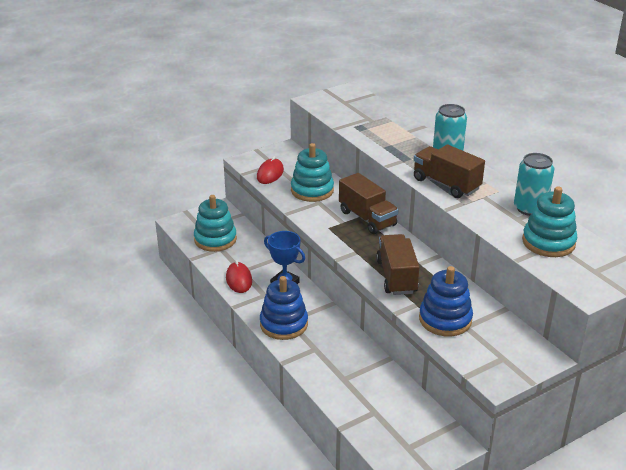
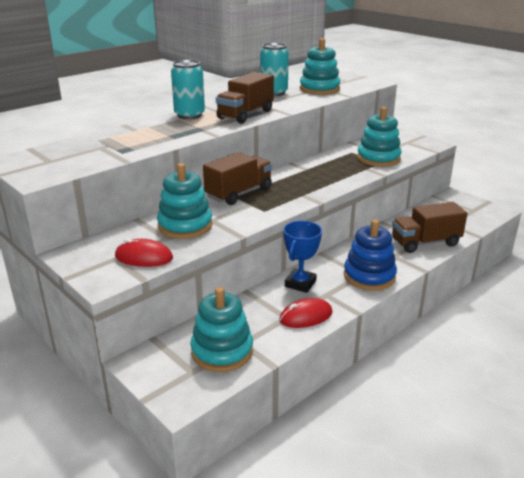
camera: 100 degrees left, 5 degrees down
brown truck [376,234,419,295] -> brown truck moved to [392,202,468,253]
blue stacking toy [419,266,473,336] -> turquoise stacking toy [357,107,402,167]

